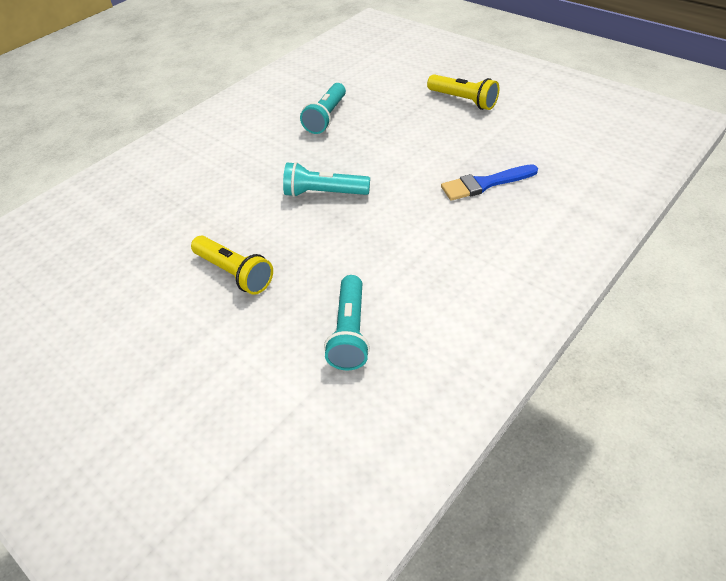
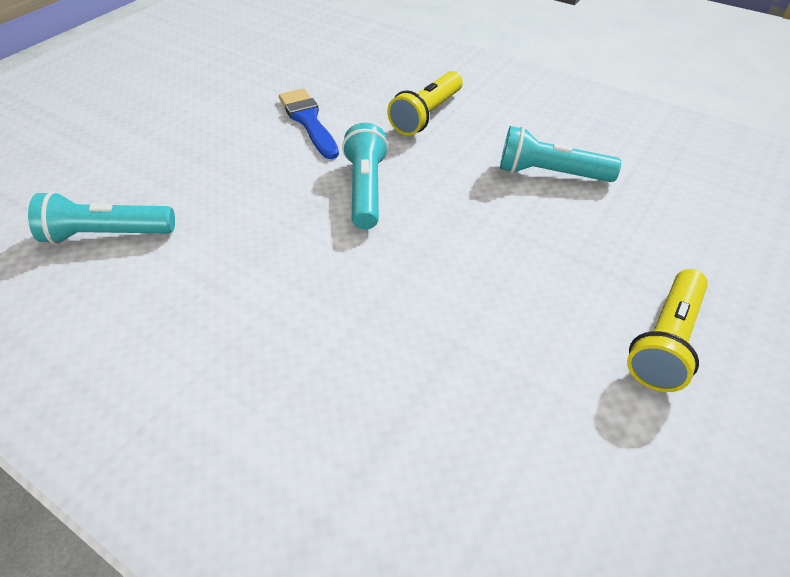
camera: 80 degrees right, 0 degrees up
yellow flashlight [191,236,273,295] -> yellow flashlight moved to [387,71,463,136]
blue brush [441,164,538,201] -> blue brush moved to [279,88,339,159]

